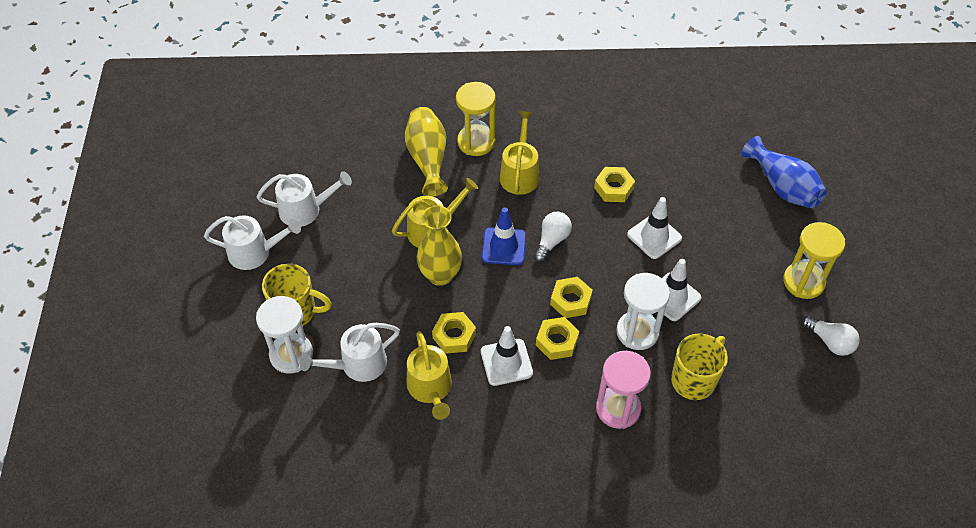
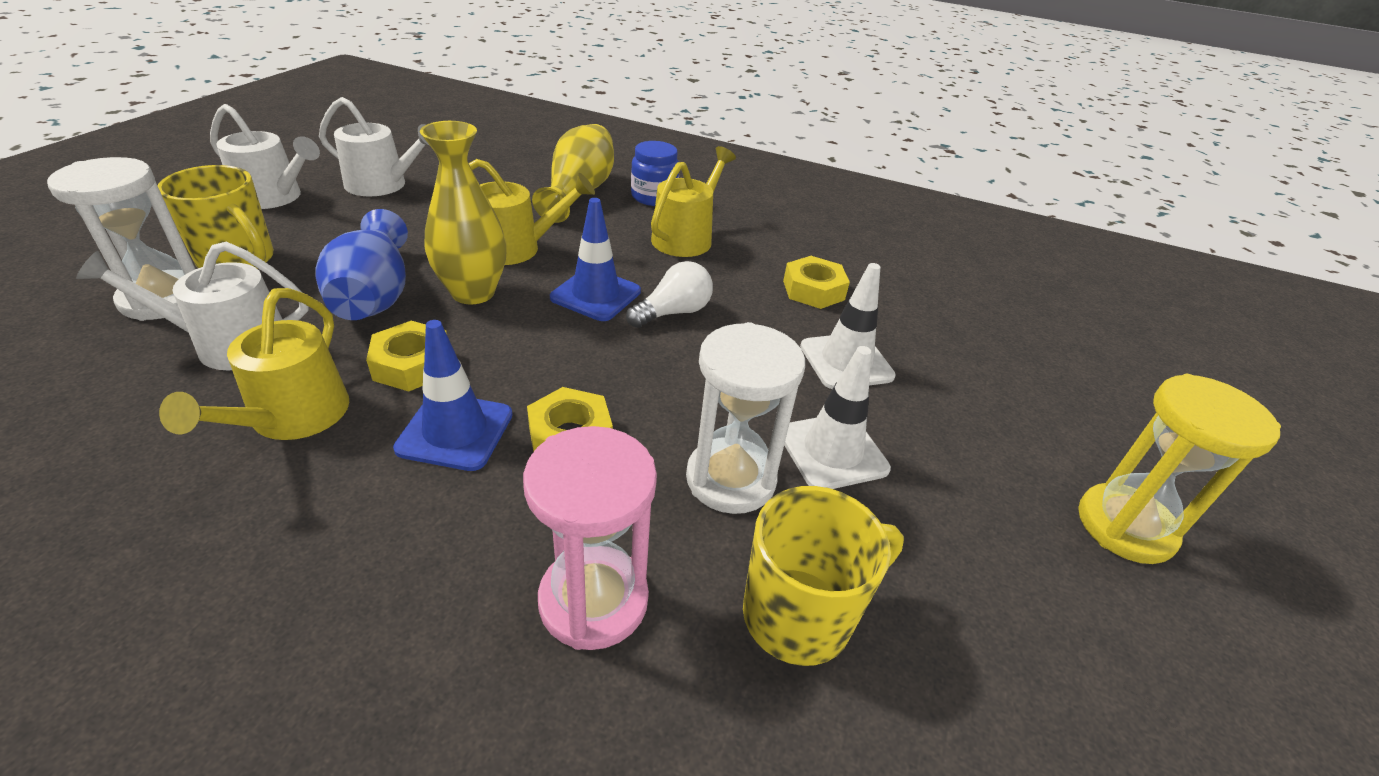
camera: 20 degrees right, 15 degrees down
yellow hourglass [456,82,496,156] -> blue jar [631,141,679,206]
white traffic cone [481,326,533,386] -> blue traffic cone [393,320,513,471]
yellow nut [550,277,593,318] -> none
blue vase [742,136,827,208] -> blue vase moved to [315,209,408,320]
white light bulb [802,315,860,356] -> none

